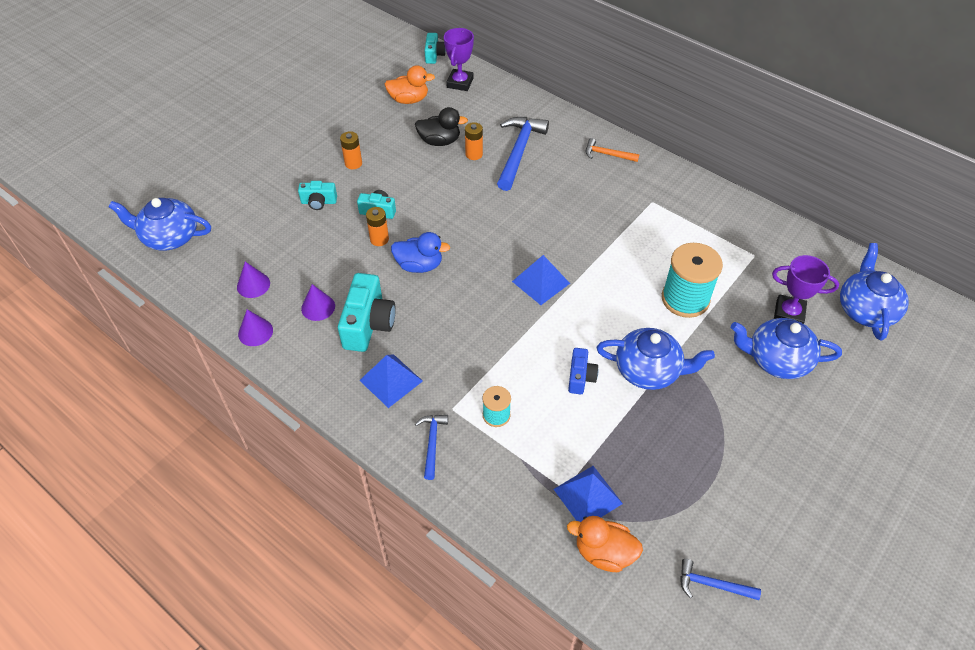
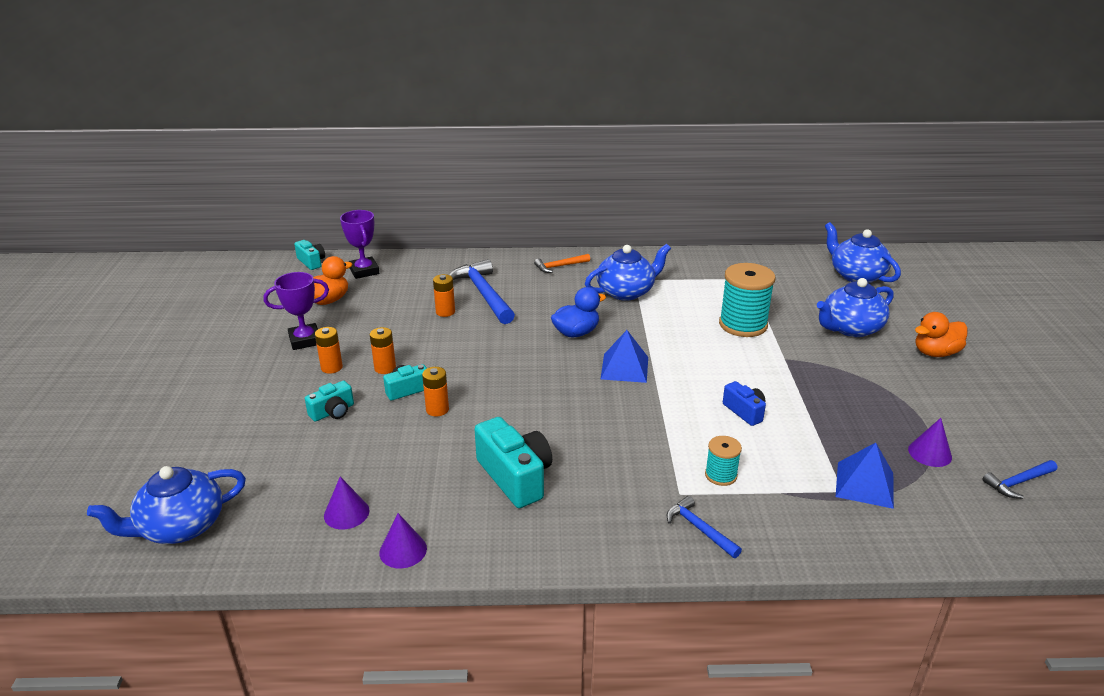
camera: 40 degrees left, 20 degrees down
purple cone [301,284,335,321] -> purple cone moved to [908,418,952,467]
blue pyramid [359,354,423,408] -> none
blue duck [391,232,450,273] -> blue duck moved to [551,287,606,337]
black duck [415,107,468,146] -> none
orange duck [567,516,643,572] -> orange duck moved to [915,312,968,357]
blue teapot [597,328,715,390] -> blue teapot moved to [585,244,671,301]
purple trophy [772,255,839,324] -> purple trophy moved to [264,272,329,350]
none -> orange battery [370,327,396,374]

